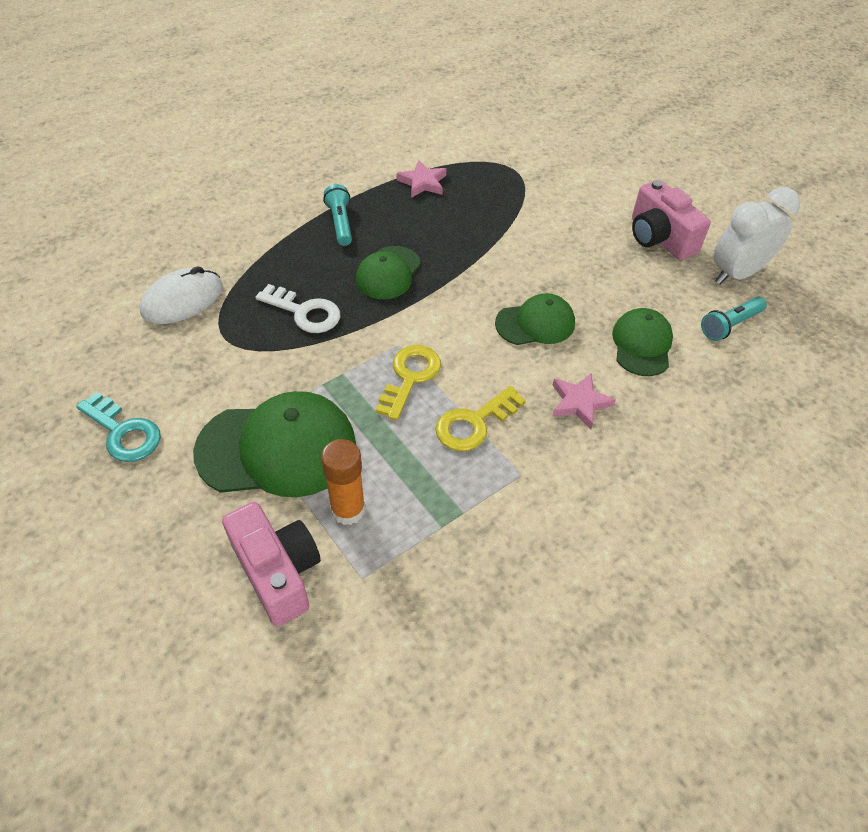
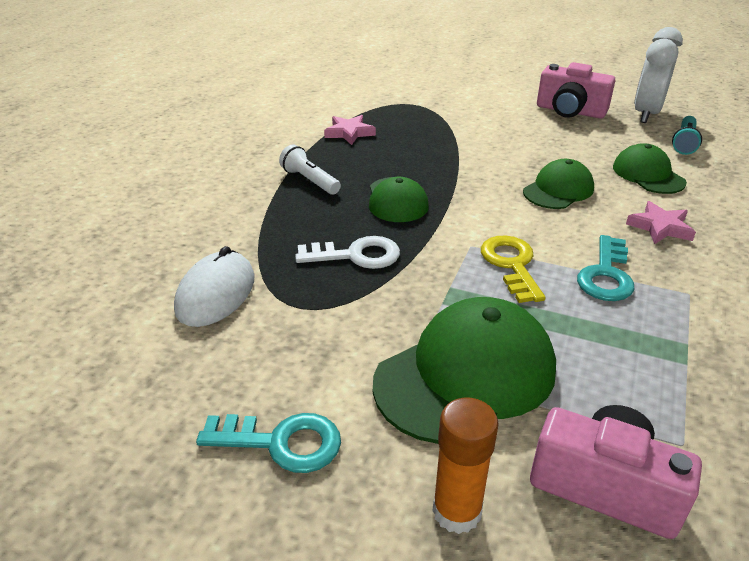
camera: 30 degrees left, 15 degrees down
orange glue stick [321,439,365,525] -> orange glue stick moved to [432,398,499,534]
turquoise flashlight [323,184,352,246] -> white flashlight [279,144,341,195]
yellow key [435,386,526,451] -> turquoise key [577,235,635,301]

